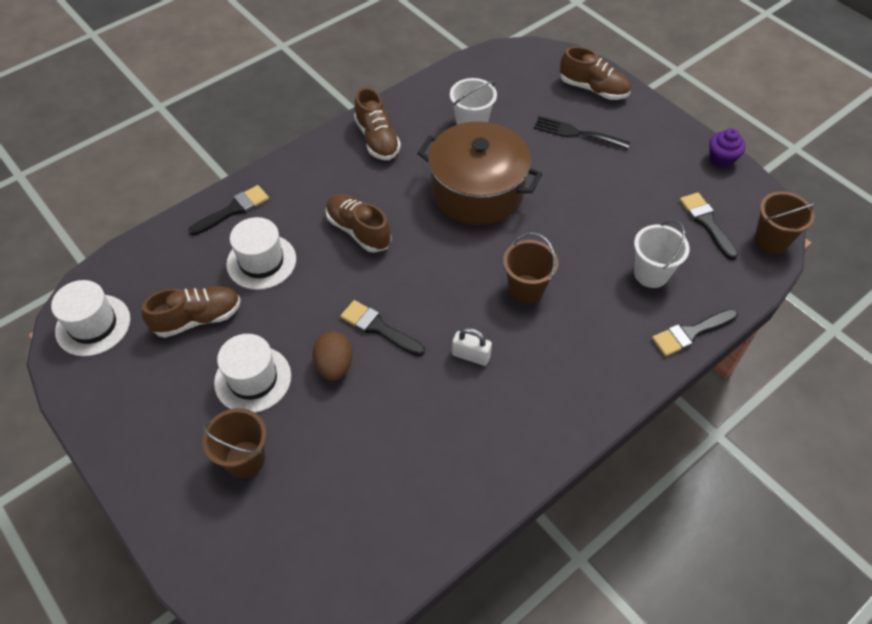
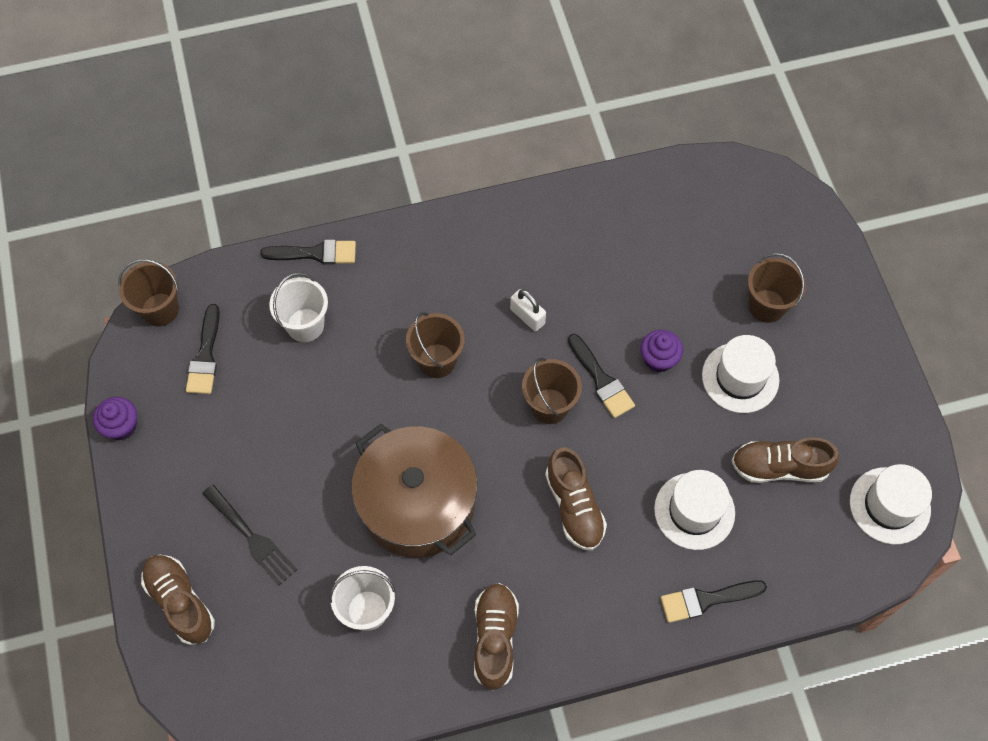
camera: 155 degrees left, 10 degrees up
brown egg [313,331,353,380] -> purple cupcake [640,330,683,373]
none -> brown bucket [522,358,582,424]

